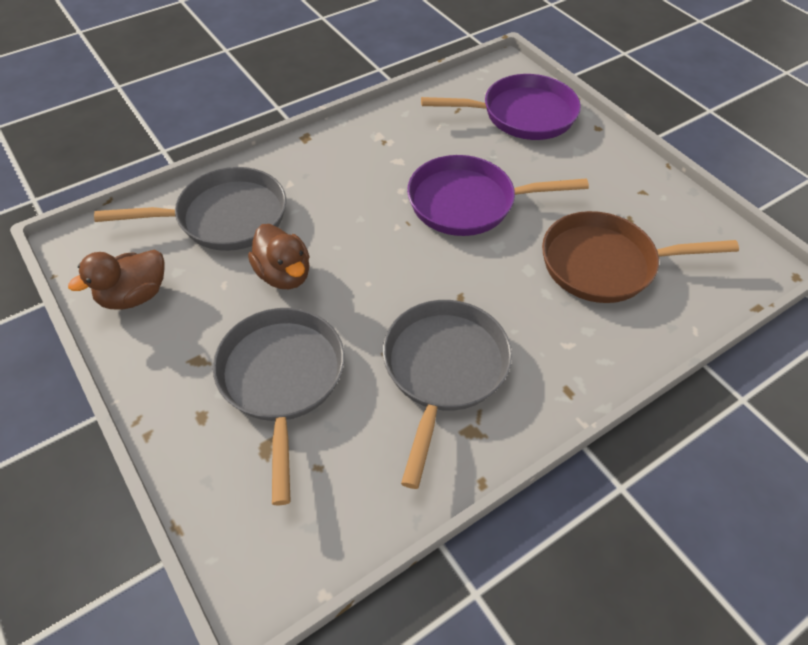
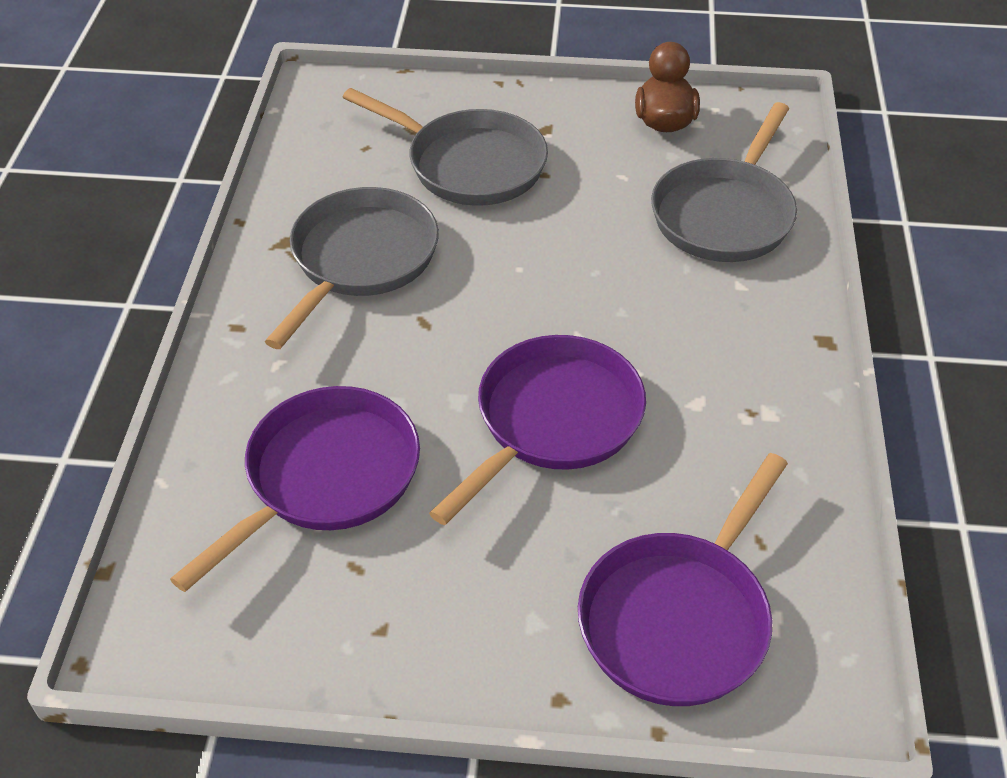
camera: 130 degrees right, 5 degrees down
brown duck [248,224,310,289] -> none
grey pan [383,300,512,489] -> grey pan turned 120 degrees counterclockwise [265,187,439,349]
brown pan [542,211,739,303] -> purple pan [170,386,420,592]

